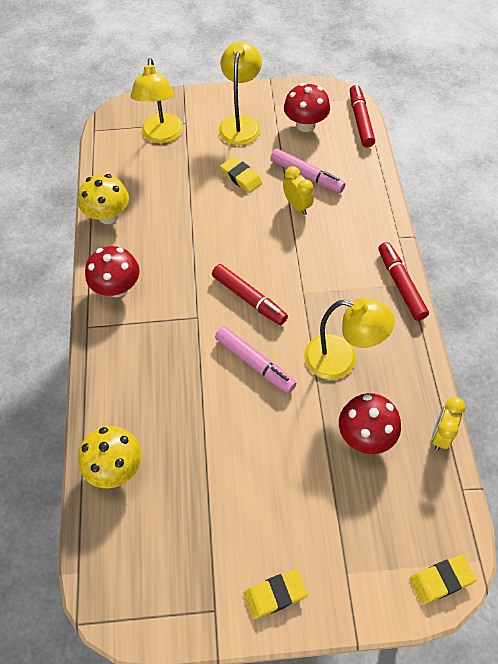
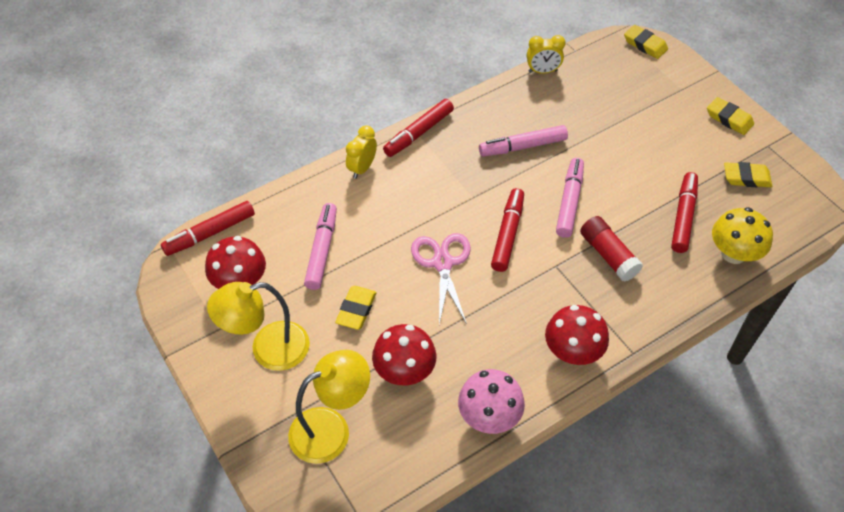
camera: 120 degrees left, 5 degrees down
yellow mushroom [78,174,129,224] -> pink mushroom [458,369,525,434]
yellow clock [283,166,314,215] -> yellow clock moved to [346,125,377,179]
yellow lamp [304,298,395,380] -> pink marker [479,125,568,156]
red mushroom [339,393,401,454] -> red mushroom moved to [372,324,436,386]
none -> pink scissors [411,233,471,324]
none -> red glue stick [580,216,643,282]
none -> red marker [671,172,698,253]
none -> yellow eraser [724,162,772,187]

